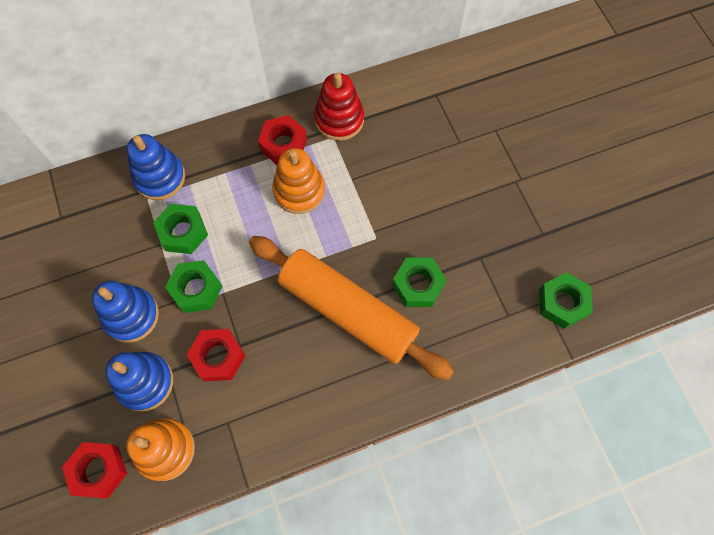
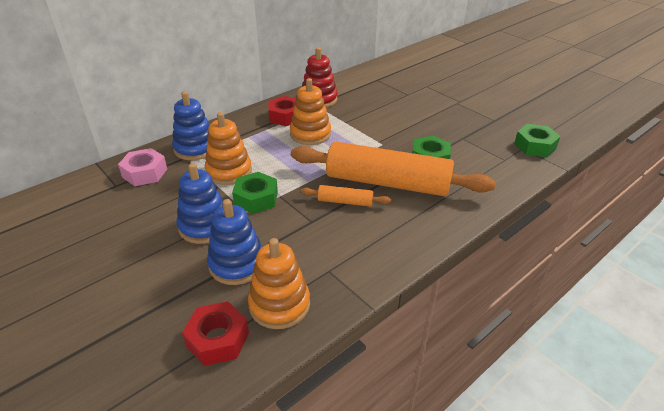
camera: 20 degrees left, 30 degrees down
green nut [153,204,208,254] -> orange stacking toy [205,112,252,185]
red nut [186,329,245,381] -> none
none -> pink nut [118,148,167,186]
none -> orange rolling pin [301,185,391,207]

